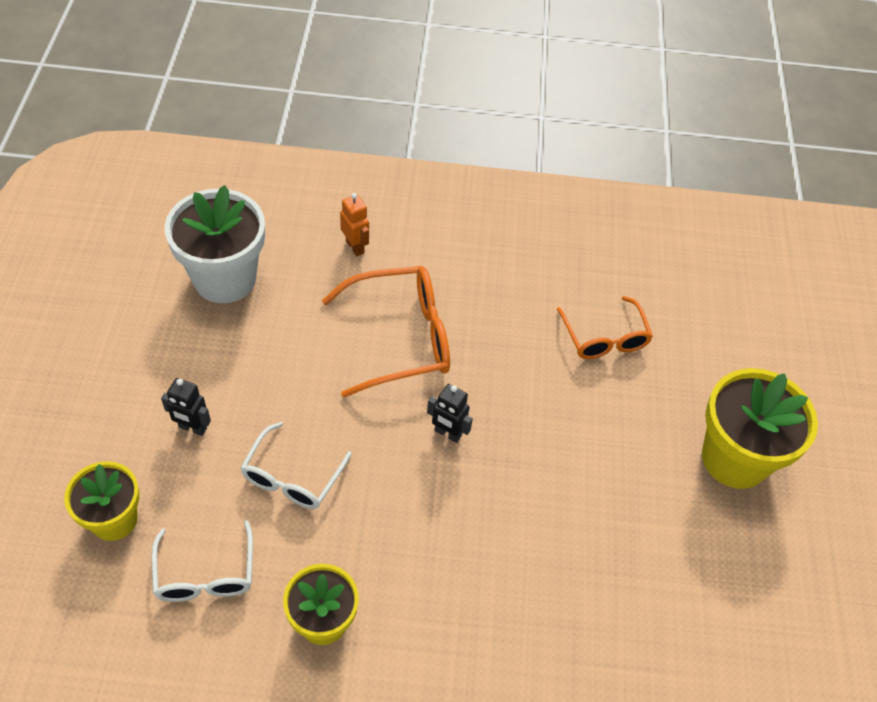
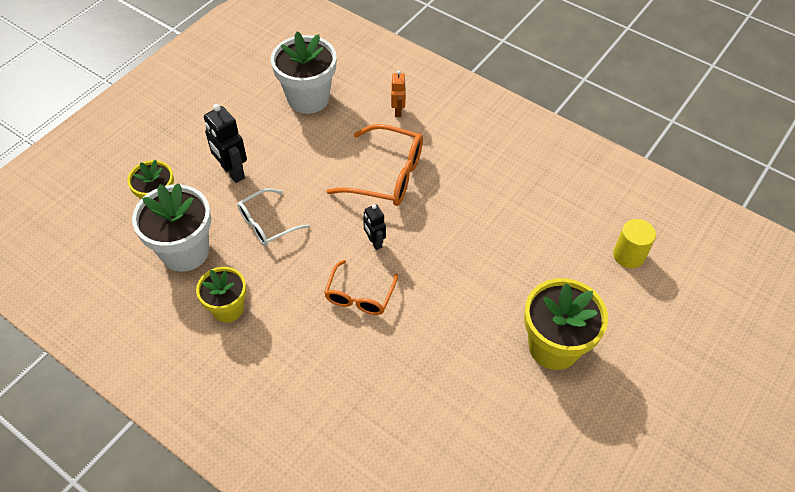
camera: 35 degrees right, 0 degrees up
white glasses [152,520,253,602] -> white flower pot [132,183,211,272]
black robot [161,378,211,436] -> black robot [204,104,247,183], size x1.64
orange glasses [557,296,653,359] -> orange glasses moved to [324,260,398,315]
none -> yellow cylinder [613,219,656,268]

